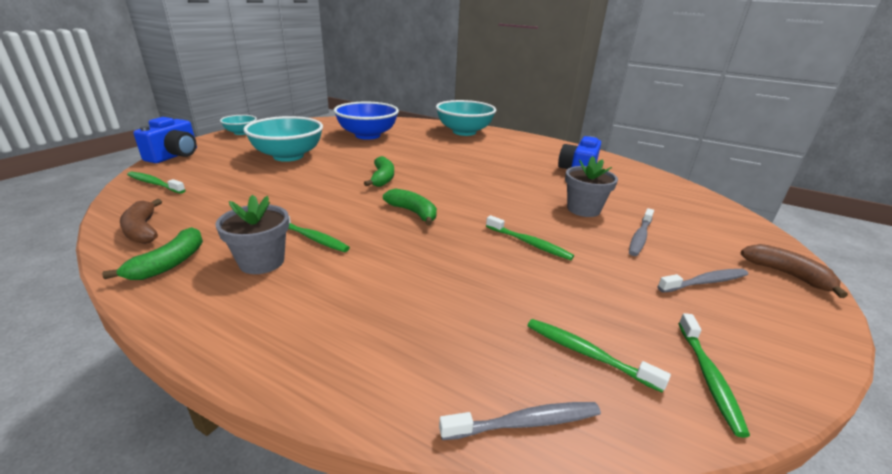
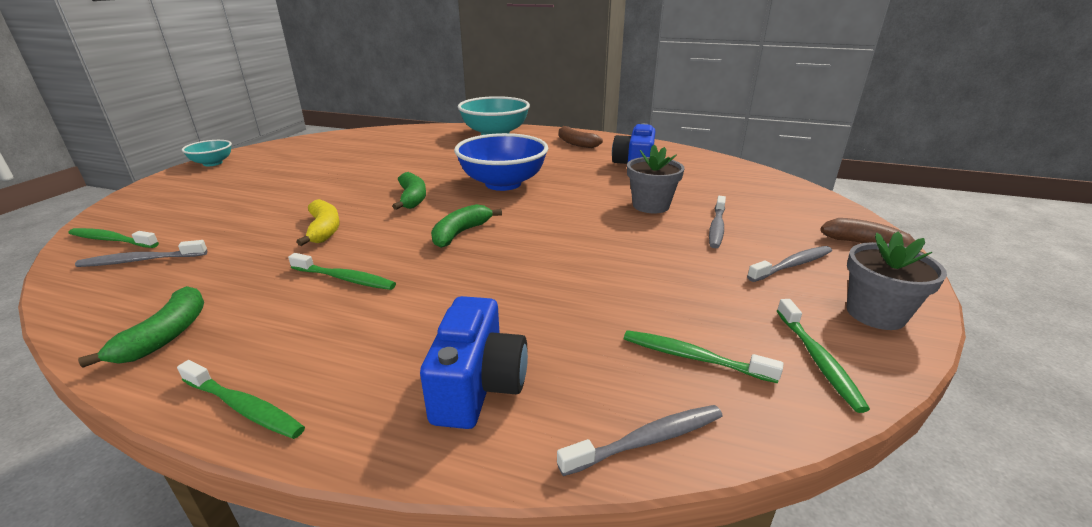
camera: 10 degrees left, 0 degrees up
brown banana [120,199,162,244] -> brown banana moved to [559,126,603,148]
blue camera [133,117,197,163] -> blue camera moved to [420,296,528,429]
grey flower pot [215,195,289,274] -> grey flower pot moved to [846,232,947,330]
turquoise bowl [243,116,323,162] -> none
blue bowl [334,102,399,140] -> blue bowl moved to [454,133,548,191]
green banana [383,189,437,226] -> green banana turned 90 degrees counterclockwise [431,204,502,248]
green toothbrush [486,215,574,260] -> green toothbrush moved to [177,360,305,439]
none -> grey toothbrush [75,240,207,267]
none -> yellow banana [297,199,340,246]

